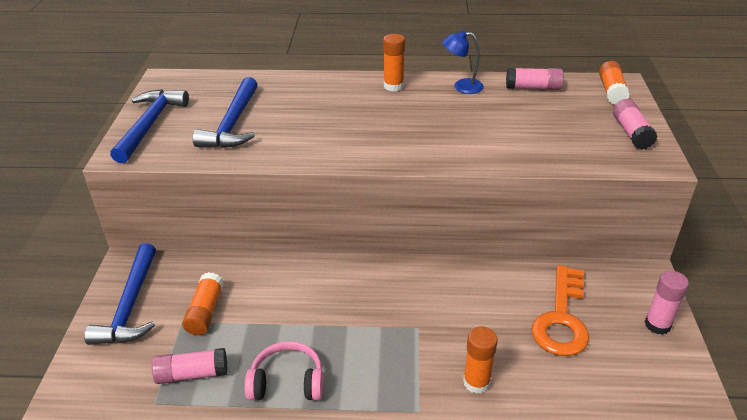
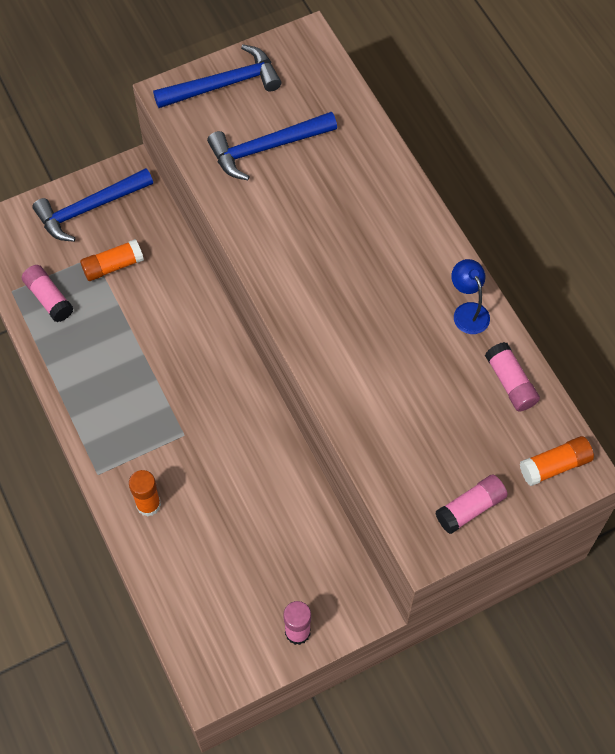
camera: 60 degrees right, 25 degrees up
pink headphones [244,341,324,400] -> none
orange glue stick [383,34,405,92] -> none
orange key [532,265,589,356] -> none

